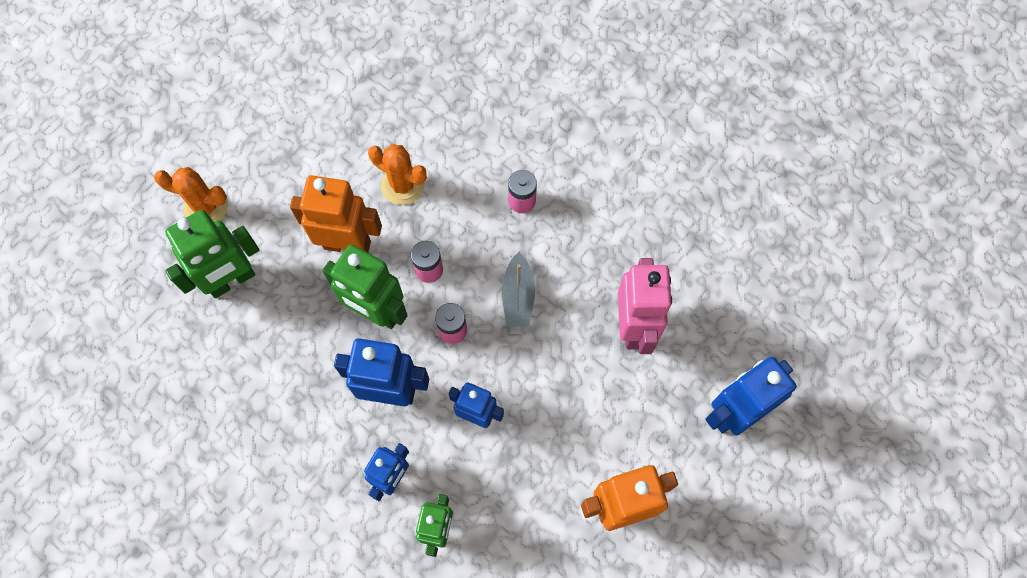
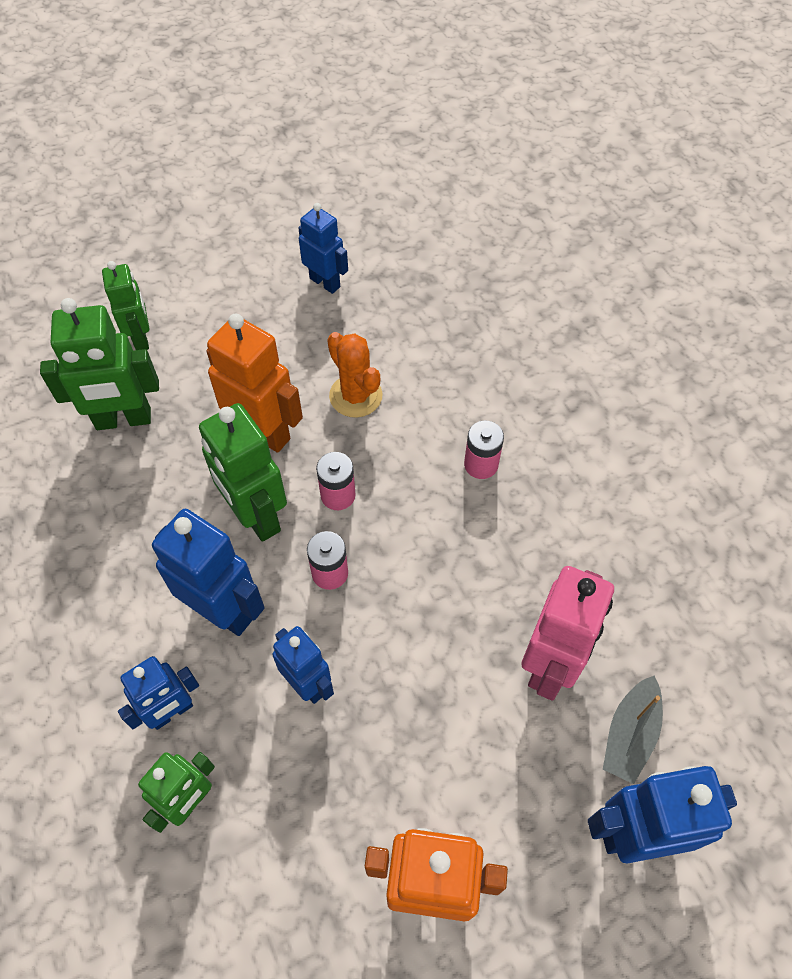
camera: 25 degrees right, 10 degrees down
orange cactus [154,167,228,222] -> green robot [102,261,149,350]
grey boat [502,252,535,327] -> grey boat moved to [603,675,663,784]
none -> blue robot [298,203,348,294]

